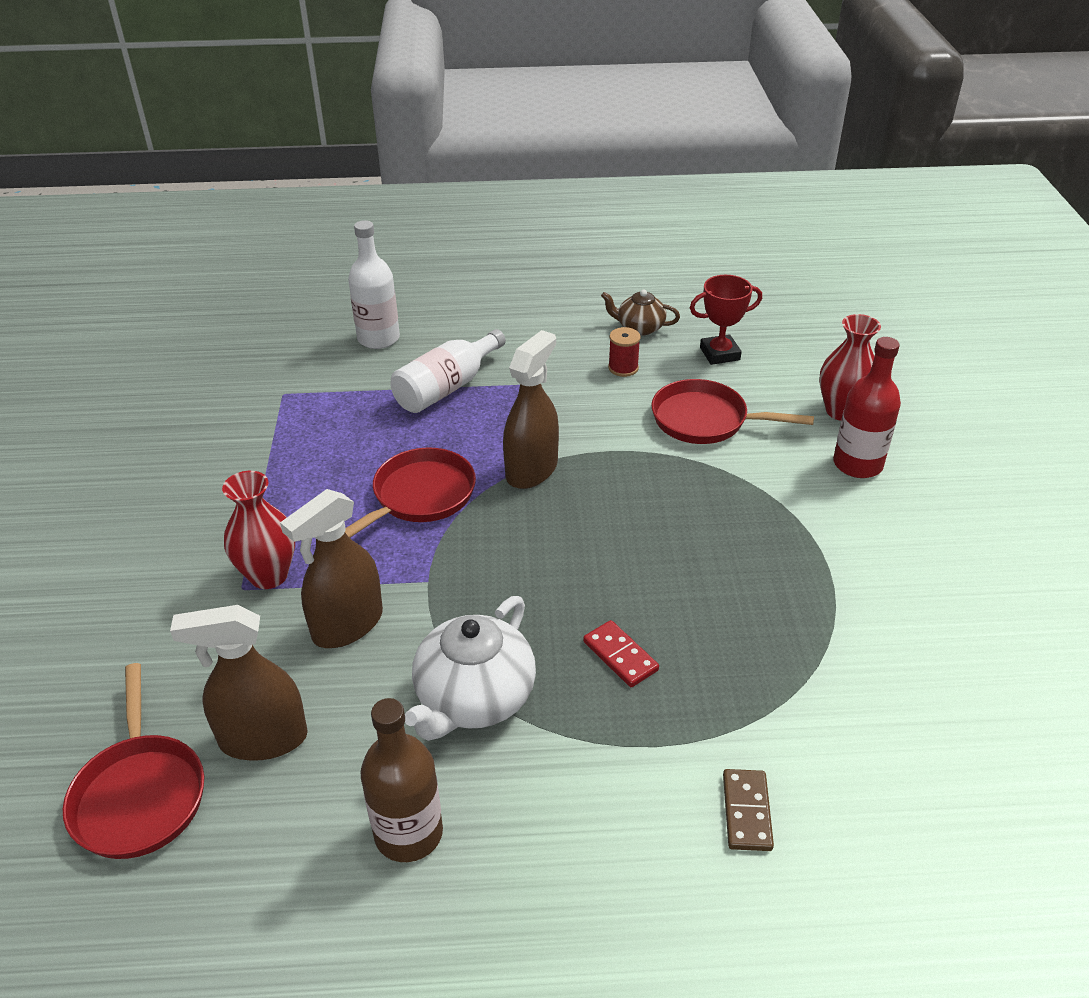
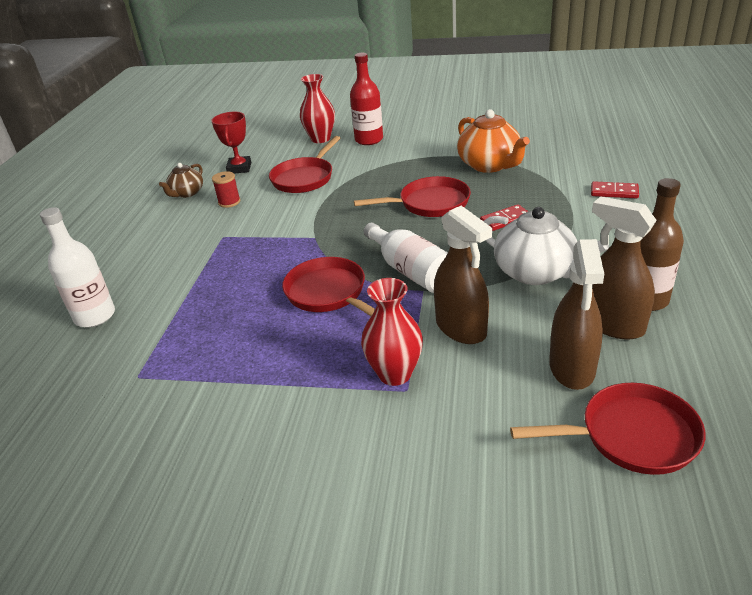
camera: 75 degrees left, 5 degrees down
white bottle [390,329,506,413] -> white bottle moved to [364,222,448,293]
brown spray bottle [503,330,559,489] -> brown spray bottle moved to [592,196,657,340]
brown domino [723,769,774,851] -> red domino [591,181,639,199]
none -> red pan [354,176,471,217]
none -> orange teapot [457,109,530,173]

